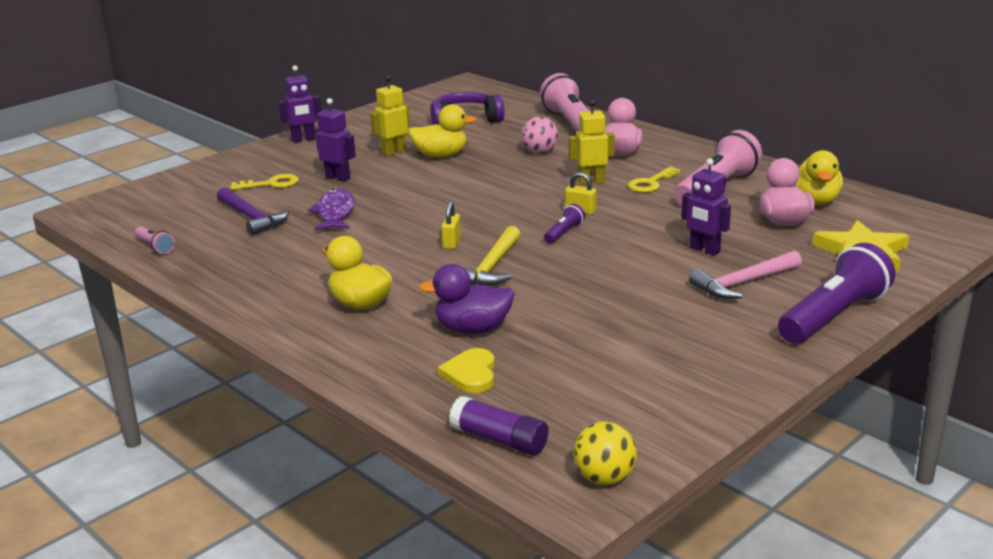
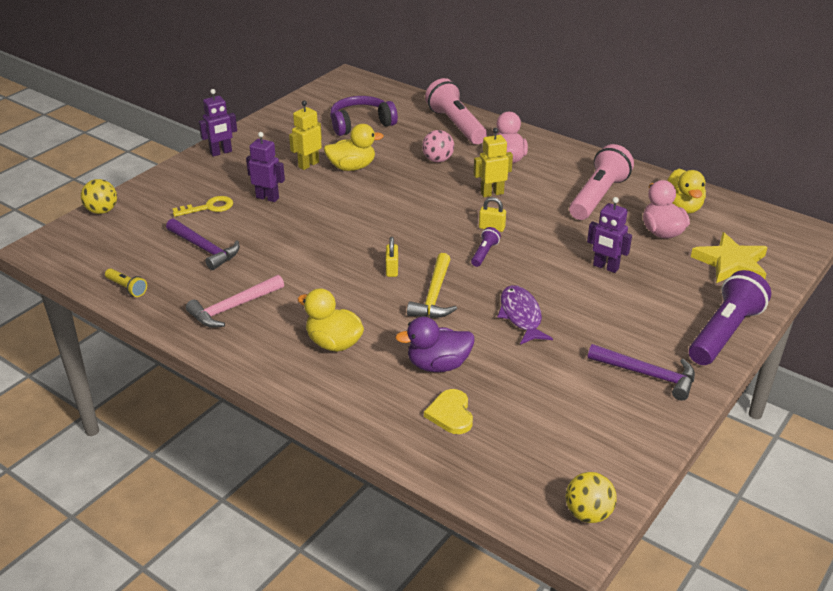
camera: 10 degrees left, 10 degrees up
pink flashlight [135,226,175,254] -> yellow flashlight [105,268,147,297]
purple fish [308,189,355,230] -> purple fish moved to [497,285,553,345]
purple glue stick [449,396,548,455] -> none
yellow key [628,167,681,193] -> none
pink hammer [689,250,802,299] -> pink hammer moved to [186,275,284,328]
none -> yellow ball [81,179,117,214]
none -> purple hammer [588,344,695,401]

